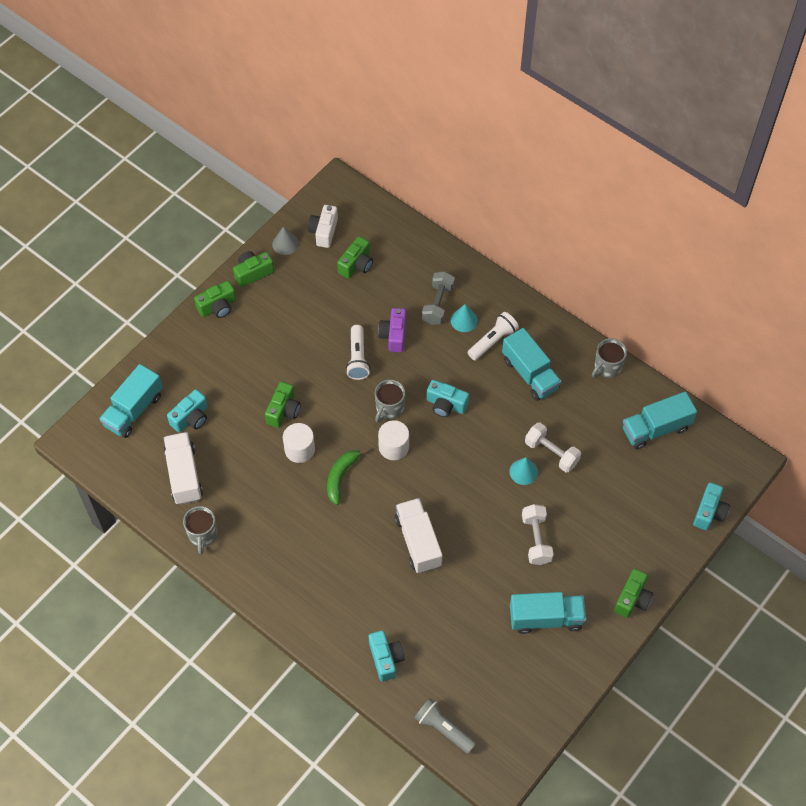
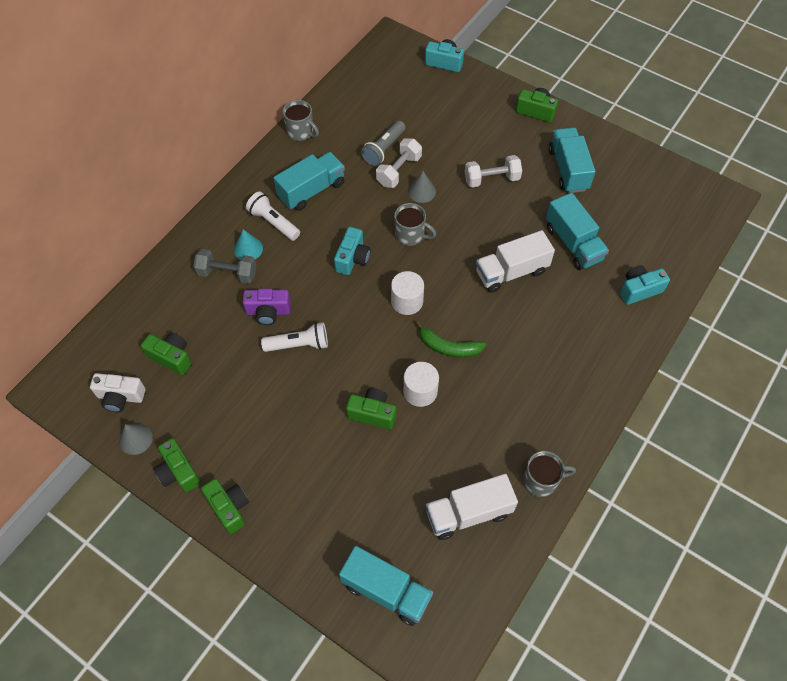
camera: 95 degrees left, 0 degrees up
turquoise camera [167,389,208,432] -> none
grey mug [375,379,405,423] -> grey mug moved to [394,203,436,246]
grey flashlight [415,698,476,754] -> grey flashlight moved to [361,121,406,166]
turquoise cone [509,457,538,485] -> grey cone [408,171,436,203]
turquoise truck [623,392,697,450] -> turquoise truck moved to [546,193,609,270]

